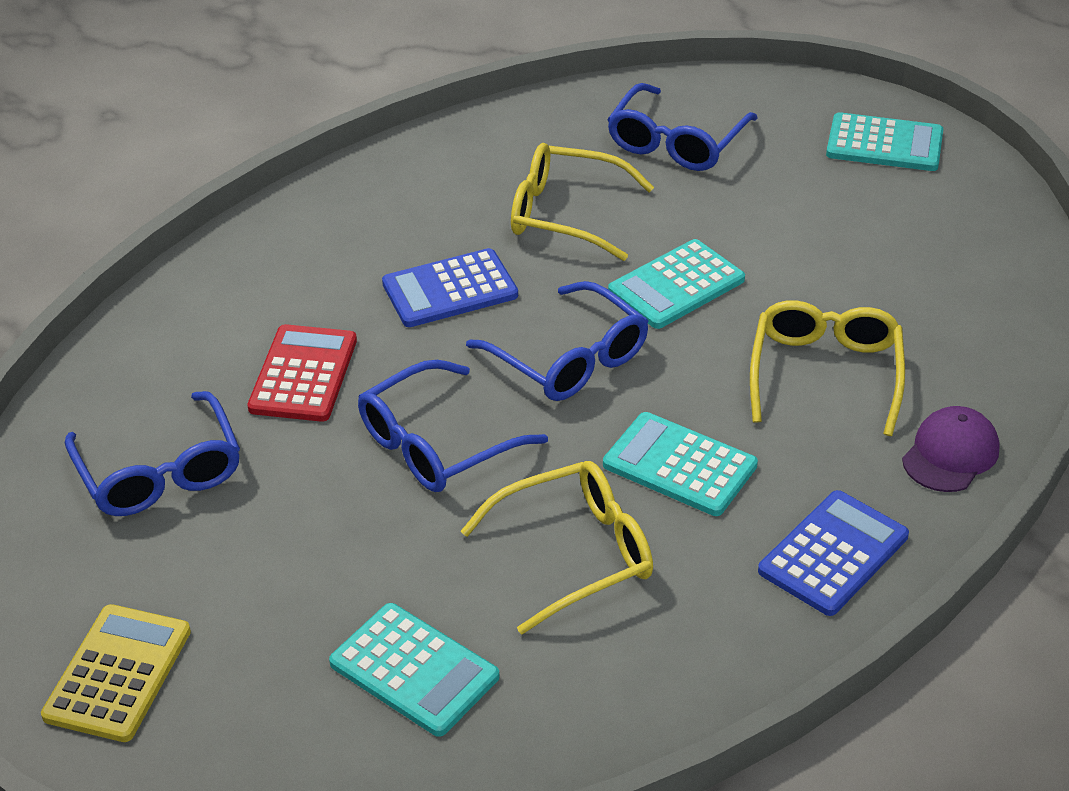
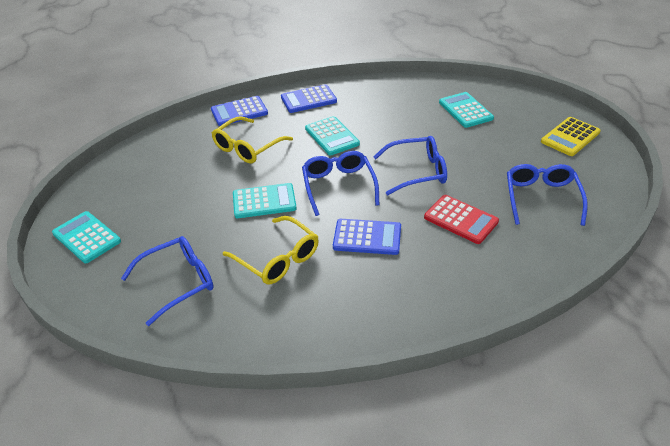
camera: 150 degrees left, 0 degrees up
red calculator [248,324,357,422] -> red calculator turned 90 degrees counterclockwise [424,195,499,244]
yellow glasses [461,461,653,635] -> none
purple cap [902,406,1000,492] -> blue calculator [211,96,268,126]

